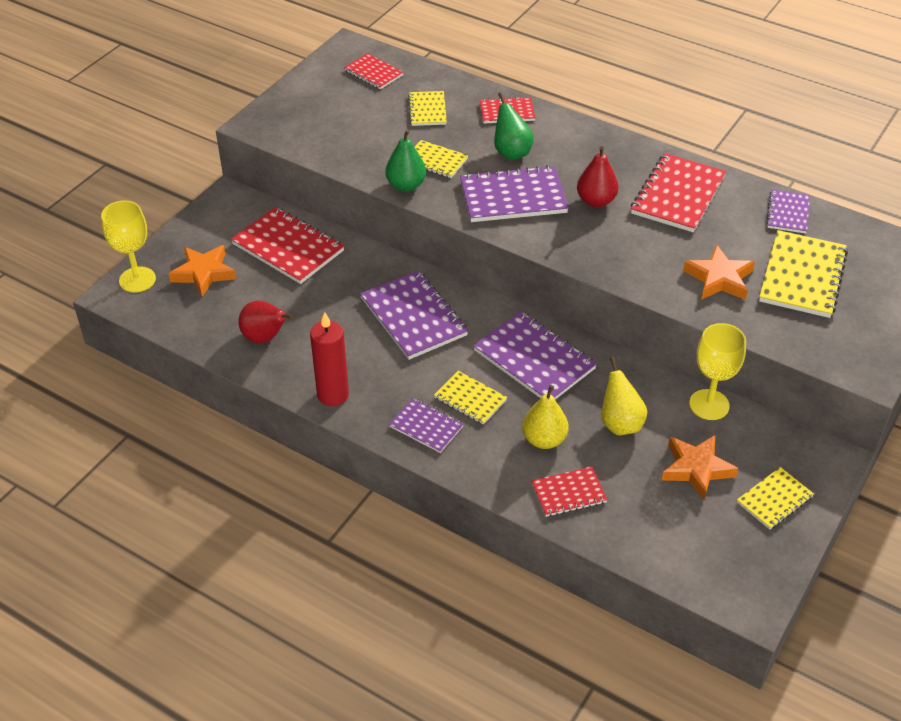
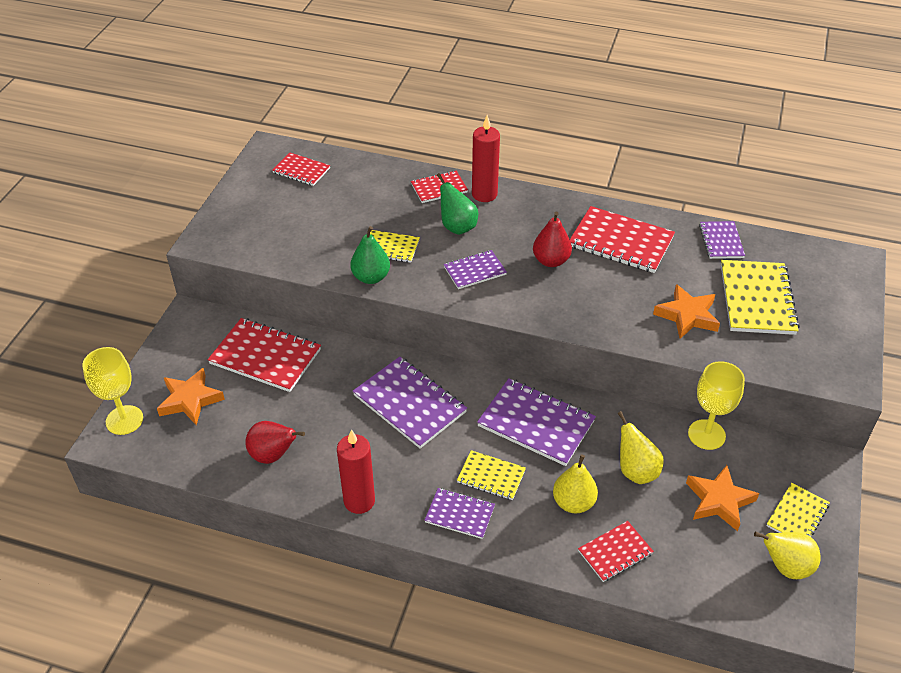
camera: 15 degrees left, 0 degrees up
yellow notebook [408,91,447,126] -> none
purple notebook [460,165,569,222] -> purple notebook [444,250,507,289], size x0.57
red notebook [631,153,726,232] -> red notebook turned 75 degrees counterclockwise [570,206,675,273]
none -> red candle [472,115,500,202]
none -> yellow pear [754,531,821,579]

